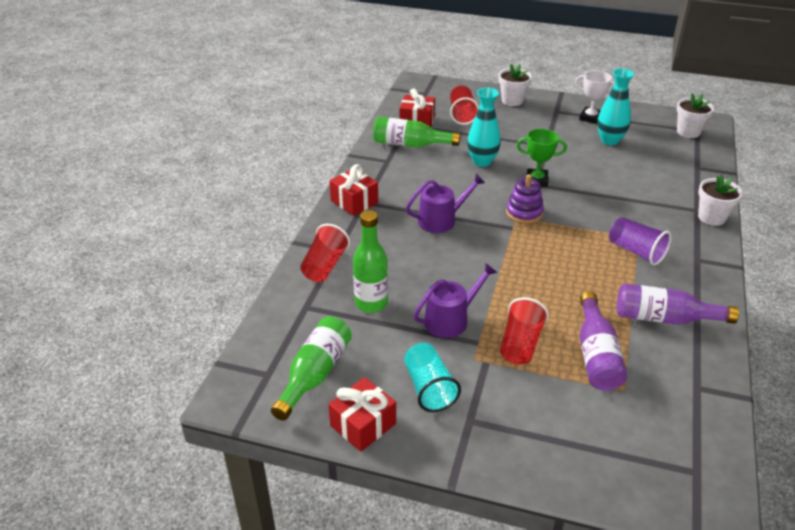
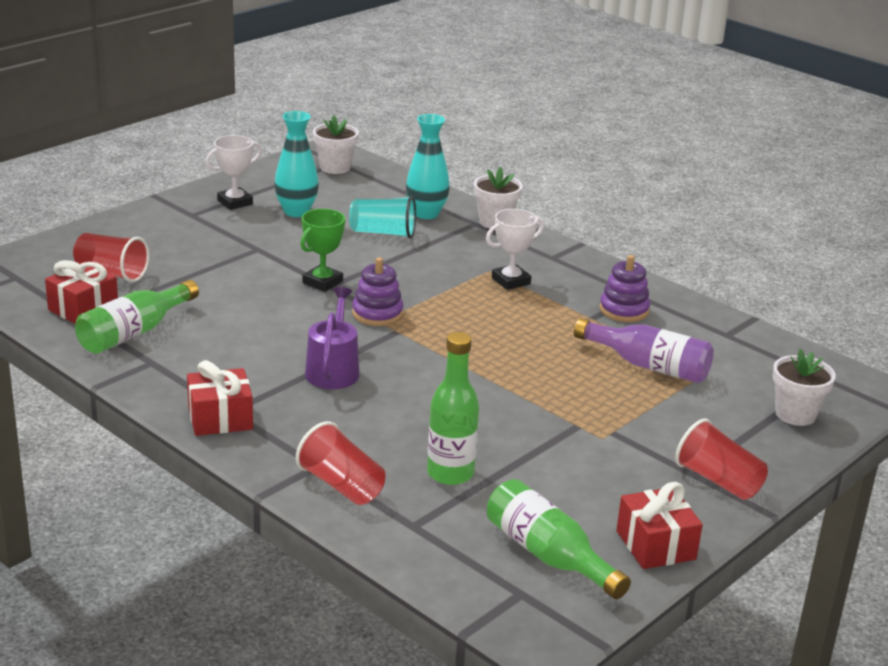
camera: 65 degrees left, 10 degrees down
turquoise cup [404,343,461,412] -> turquoise cup moved to [349,196,416,239]
purple watering can [414,263,497,338] -> none
turquoise vase [467,87,501,167] -> turquoise vase moved to [406,114,450,219]
white flower pot [499,64,532,106] -> white flower pot moved to [773,349,836,426]
red cup [500,297,549,365] -> red cup moved to [675,418,768,500]
purple cup [609,217,672,265] -> white trophy [486,209,544,290]
purple bottle [617,283,739,325] -> purple stacking toy [599,255,650,322]

